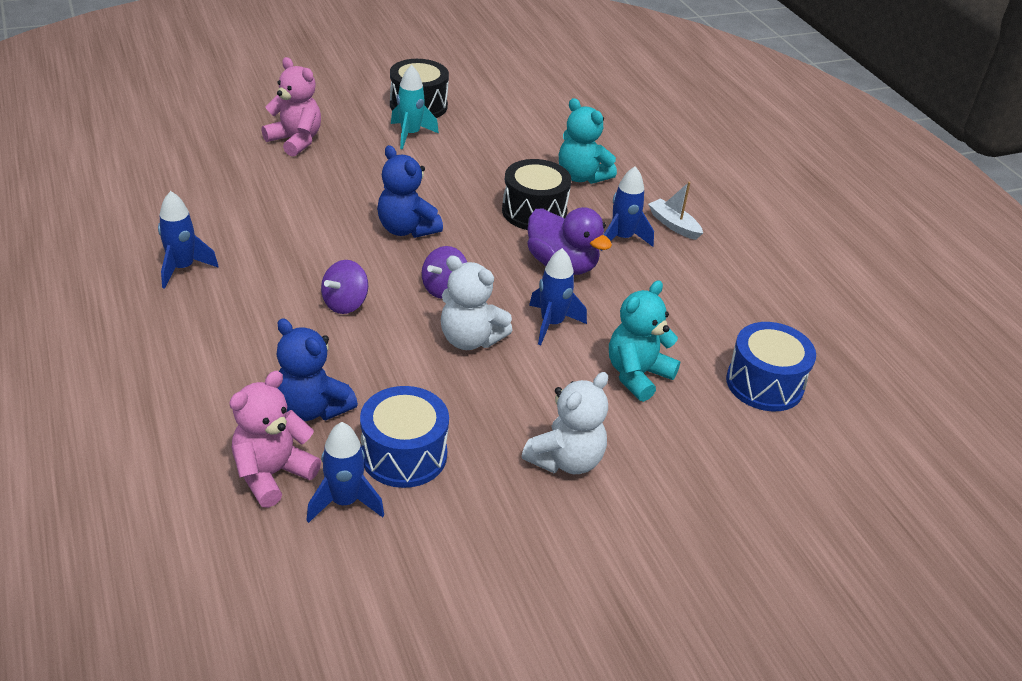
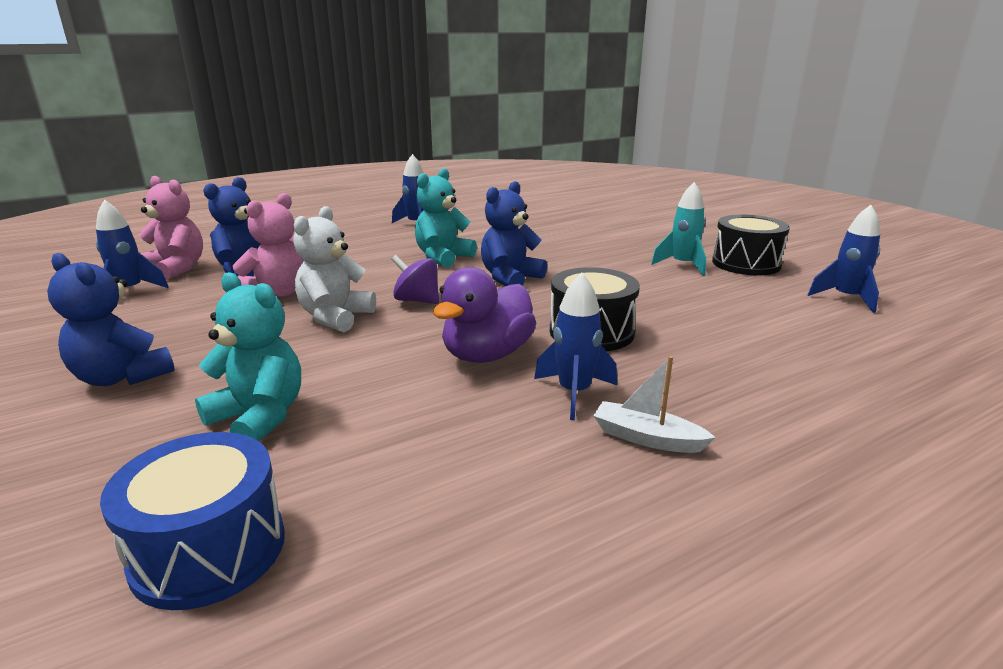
camera: 85 degrees right, 15 degrees down
pink teddy bear [262,57,321,157] -> pink teddy bear moved to [233,193,304,297]
purple spinning top [321,260,368,314] -> none
blue drum [360,386,449,488] -> none
white teddy bear [522,372,608,474] -> blue teddy bear [47,253,175,386]
blue rocket [529,248,587,345] -> blue rocket moved to [808,205,880,313]
turquoise teddy bear [559,98,617,184] -> turquoise teddy bear moved to [415,168,477,268]
white boat [648,182,703,240] -> white boat turned 105 degrees counterclockwise [593,356,716,453]

